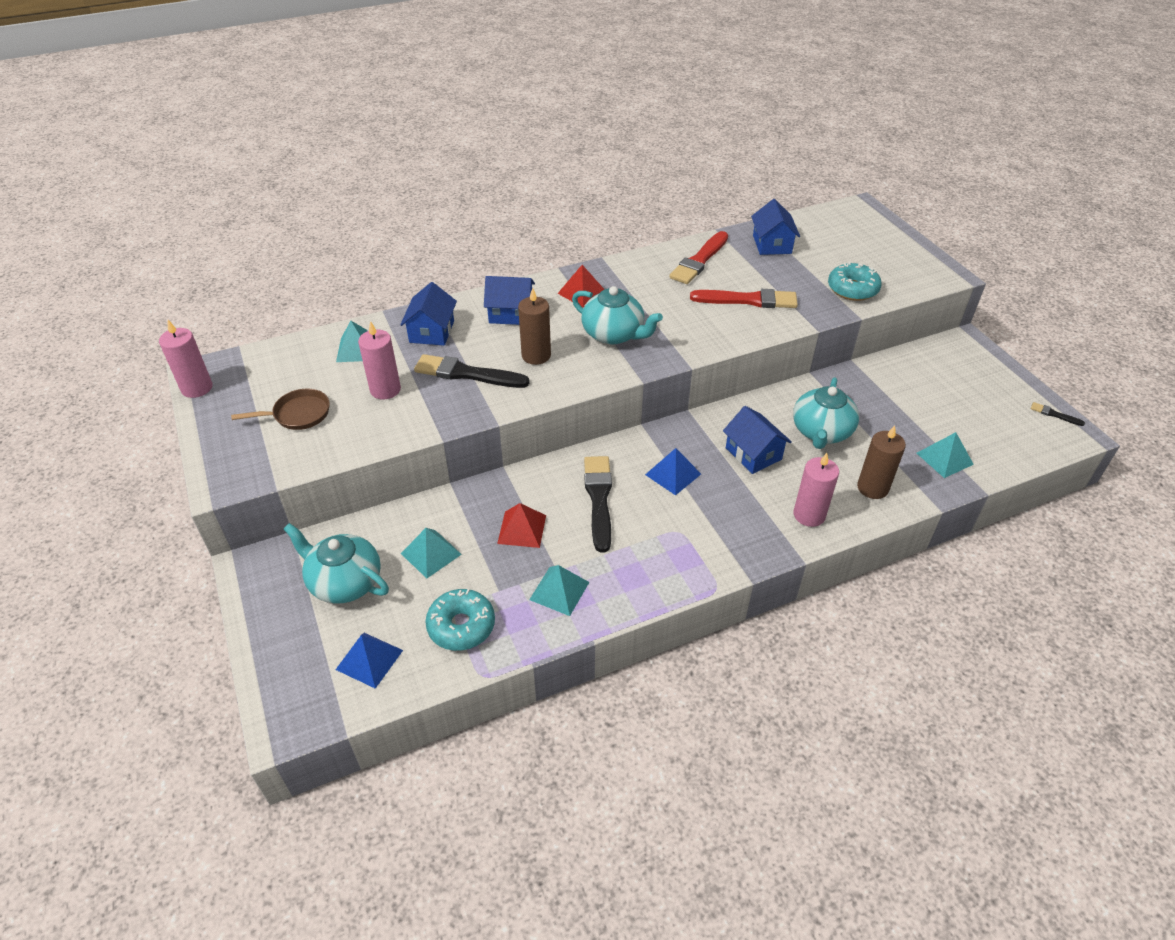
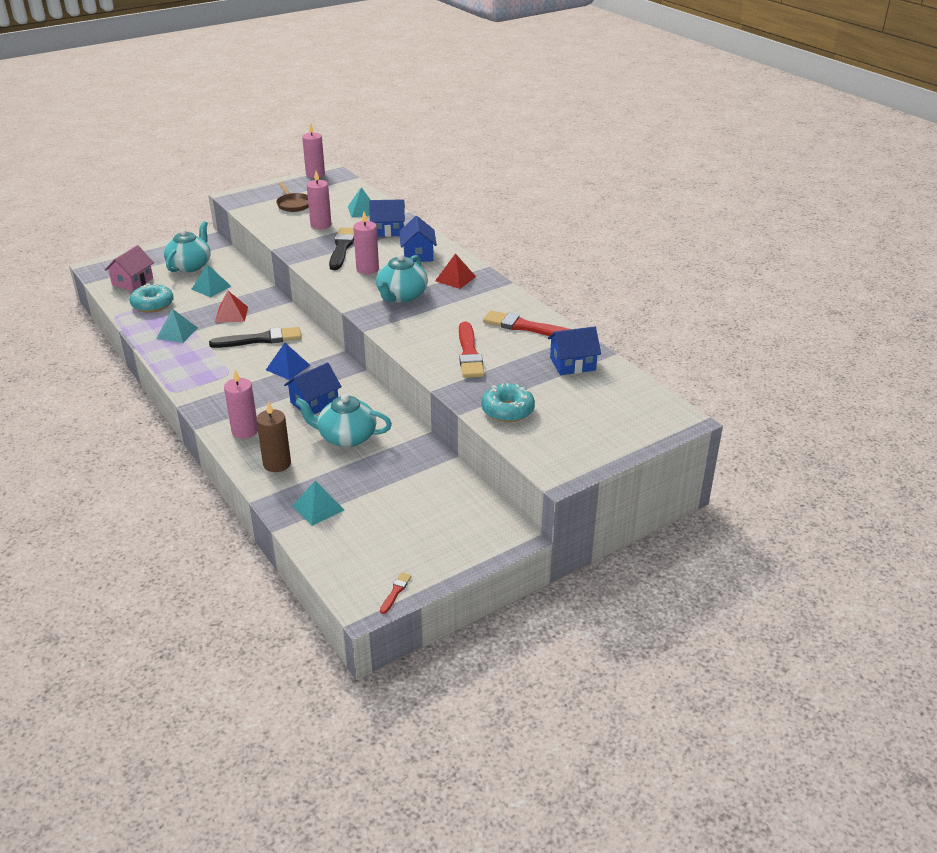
camera: 80 degrees right, 10 degrees down
blue pyramid [336,633,403,689] -> pink house [105,245,154,291]
brown candle [518,288,551,365] -> pink candle [353,212,379,274]
black brush [1031,402,1085,426] -> red brush [380,572,412,614]

